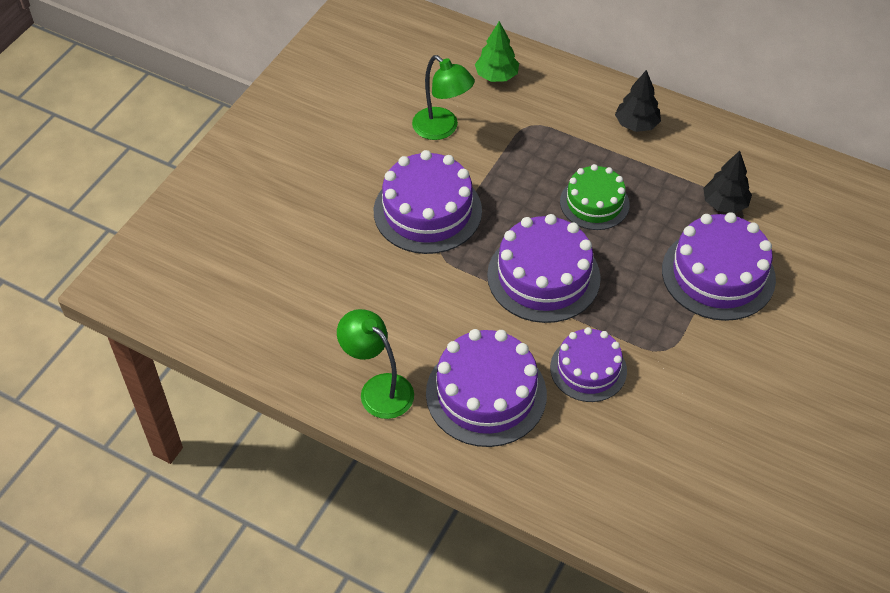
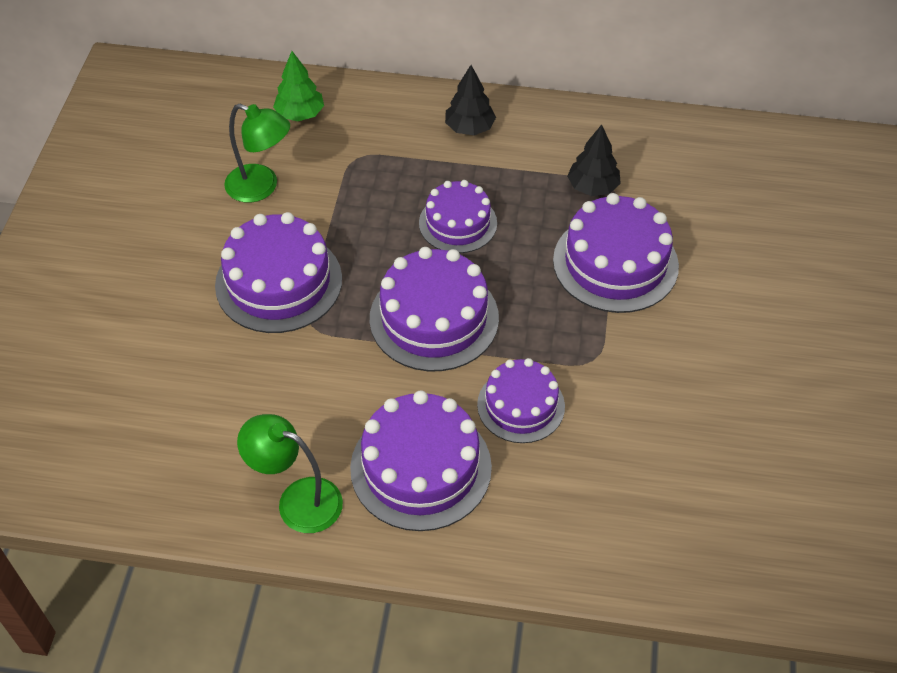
camera: 20 degrees left, 0 degrees up
green cake [560,164,630,230] -> purple cake [419,180,497,253]

